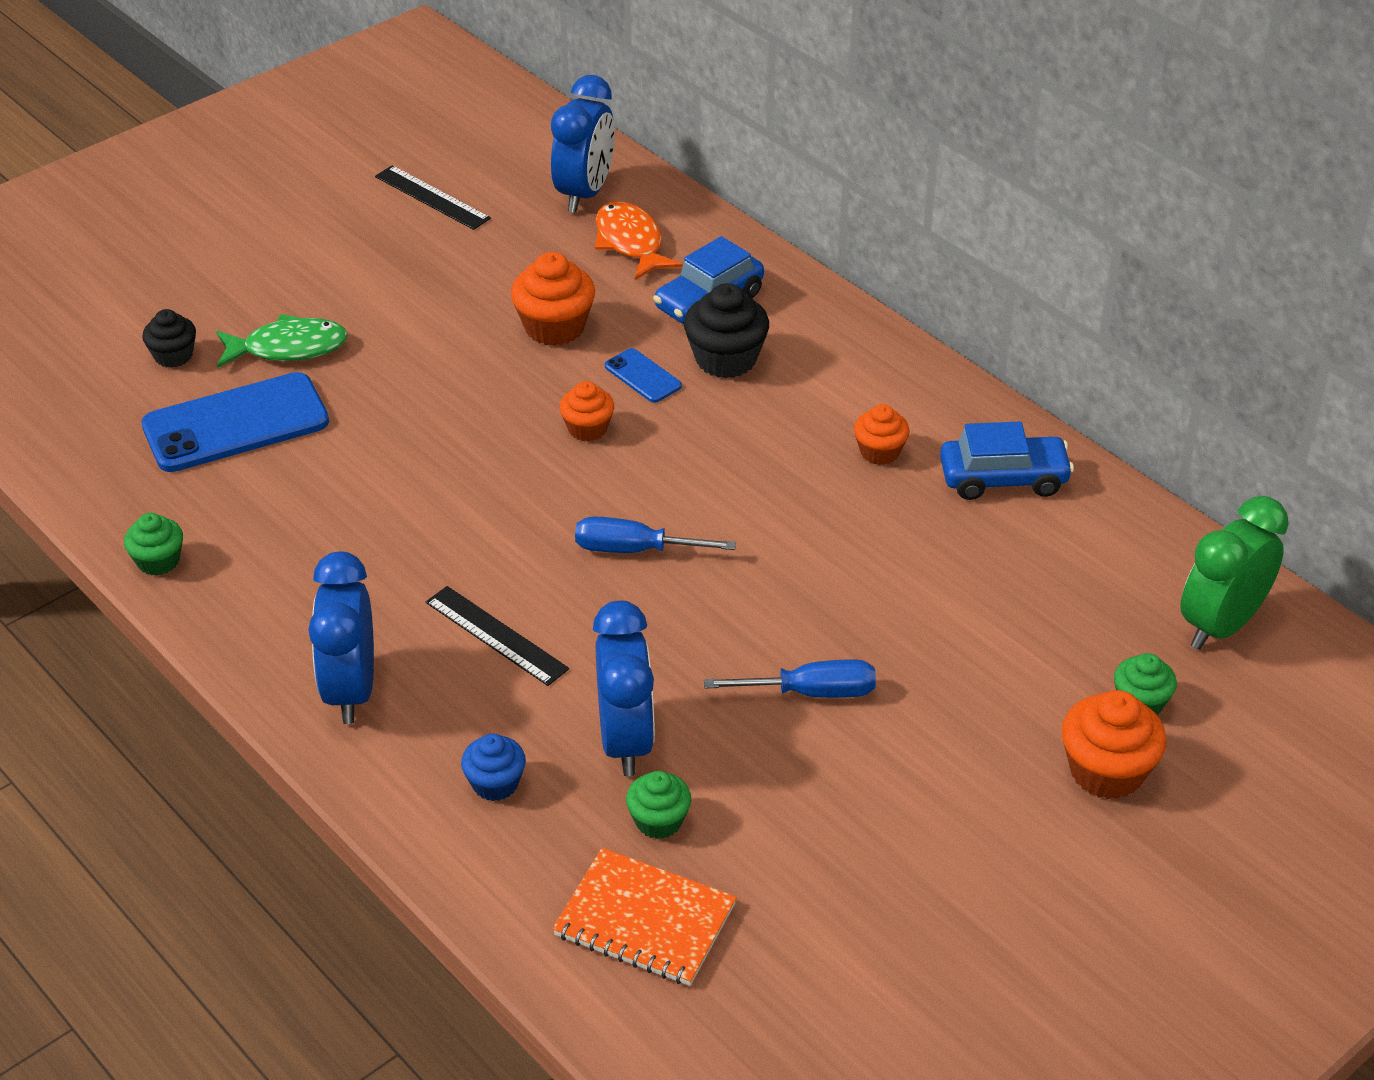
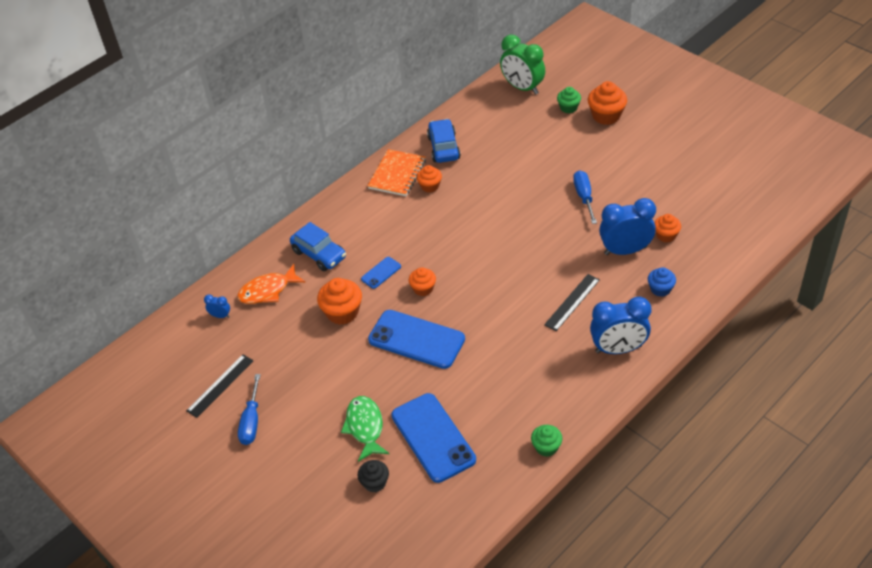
camera: 90 degrees left, 5 degrees up
blue clock [551,75,615,213] -> blue clock [204,295,230,318], size x0.44
orange notebook [553,848,737,986] -> orange notebook moved to [368,149,426,196]
blue screwdriver [575,516,736,553] -> blue screwdriver moved to [238,374,261,445]
green cupcake [626,771,691,839] -> orange cupcake [654,214,681,243]
black cupcake [684,283,769,378] -> none
none -> blue phone [368,310,465,369]

